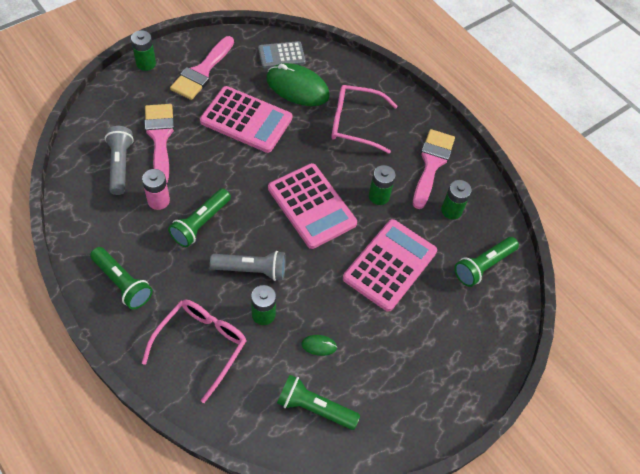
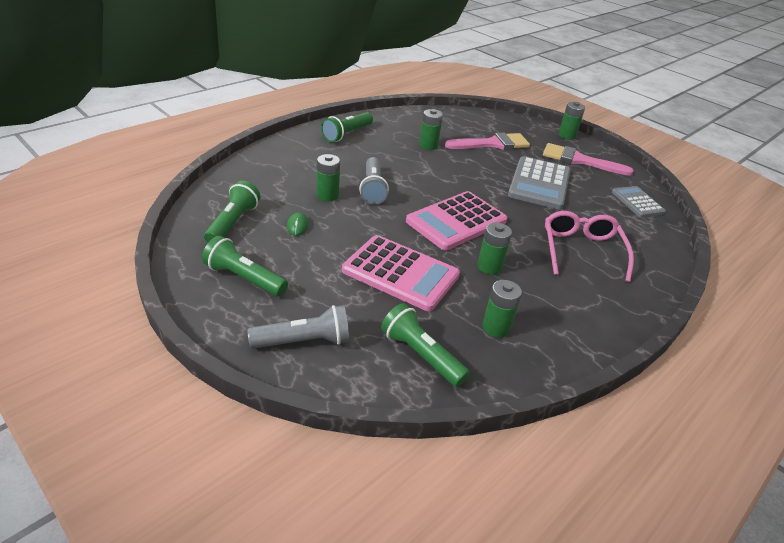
camera: 85 degrees right, 20 degrees down
grey flashlight [105,126,134,195] -> grey flashlight moved to [248,305,349,349]
pink battery [142,169,170,210] -> green battery [419,109,443,150]
pink glasses [142,300,246,403] -> none
green flashlight [168,188,231,247] -> green flashlight moved to [202,236,288,296]
pink calculator [200,86,292,153] -> grey calculator [508,156,570,209]
green mouse [266,63,330,106] -> none
pink brush [413,129,455,209] -> none

